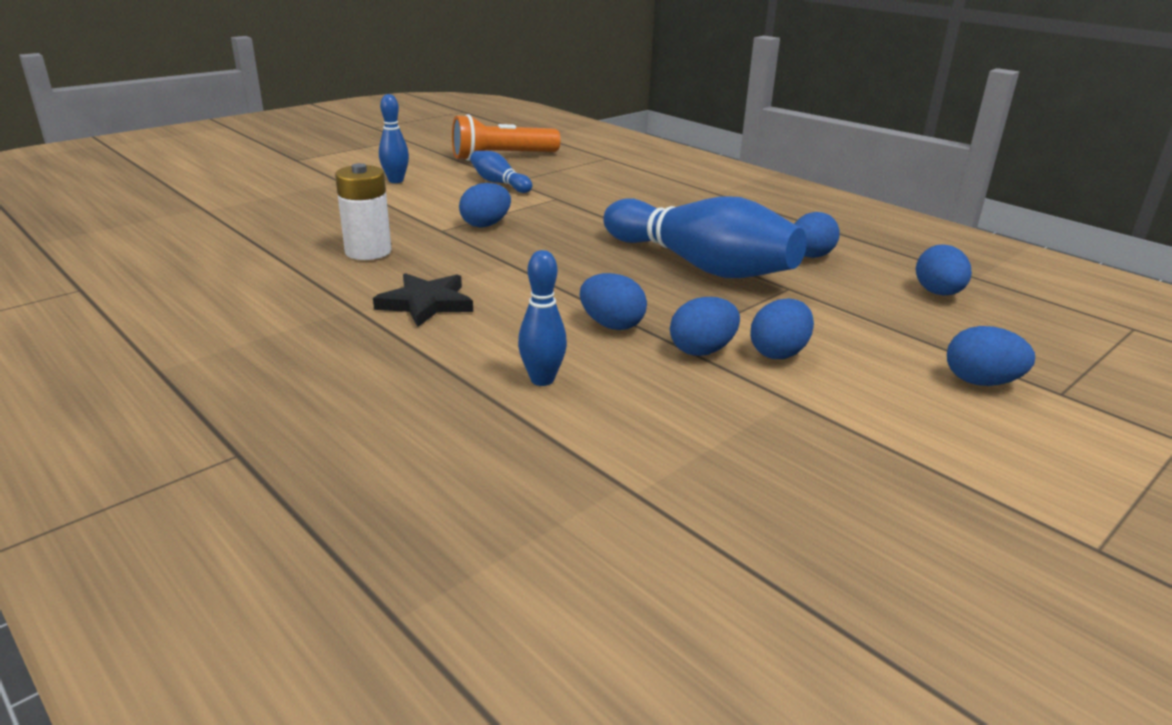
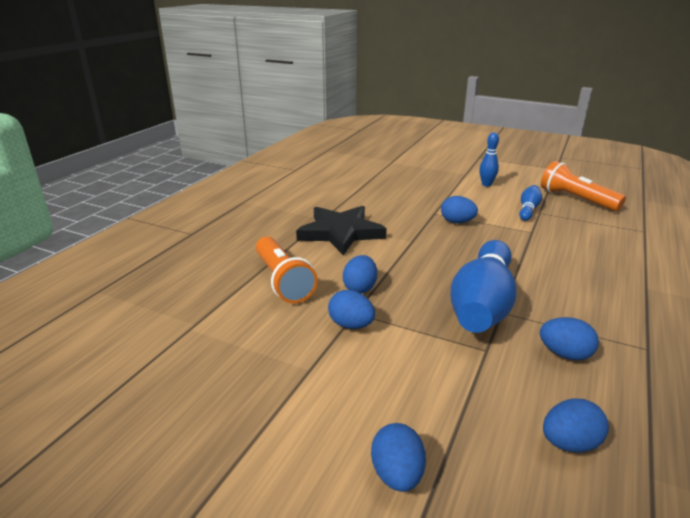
camera: 70 degrees right, 0 degrees up
white battery [335,163,391,260] -> none
black star [373,273,473,327] -> black star [296,206,387,255], size x1.65
blue bowling pin [518,250,567,386] -> orange flashlight [256,236,318,303]
blue egg [750,298,814,359] -> none

